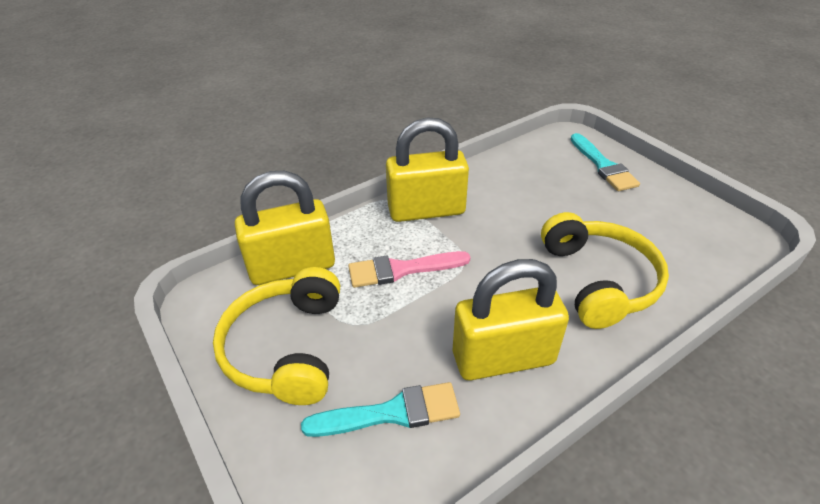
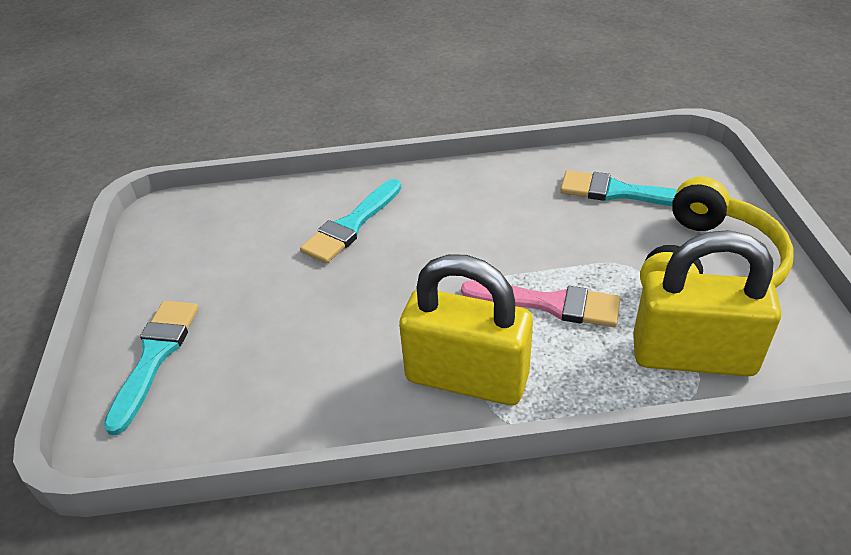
camera: 150 degrees left, 0 degrees up
yellow padlock [453,259,569,381] -> none
yellow headphones [541,212,669,329] -> turquoise brush [300,179,401,263]

